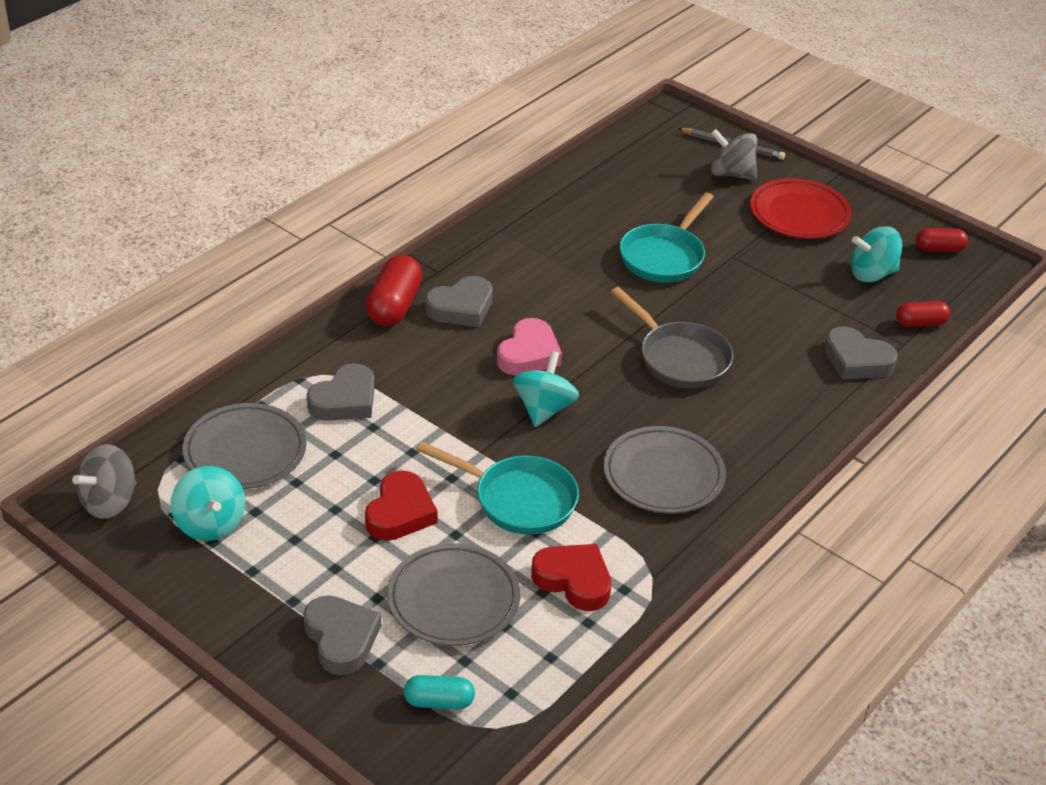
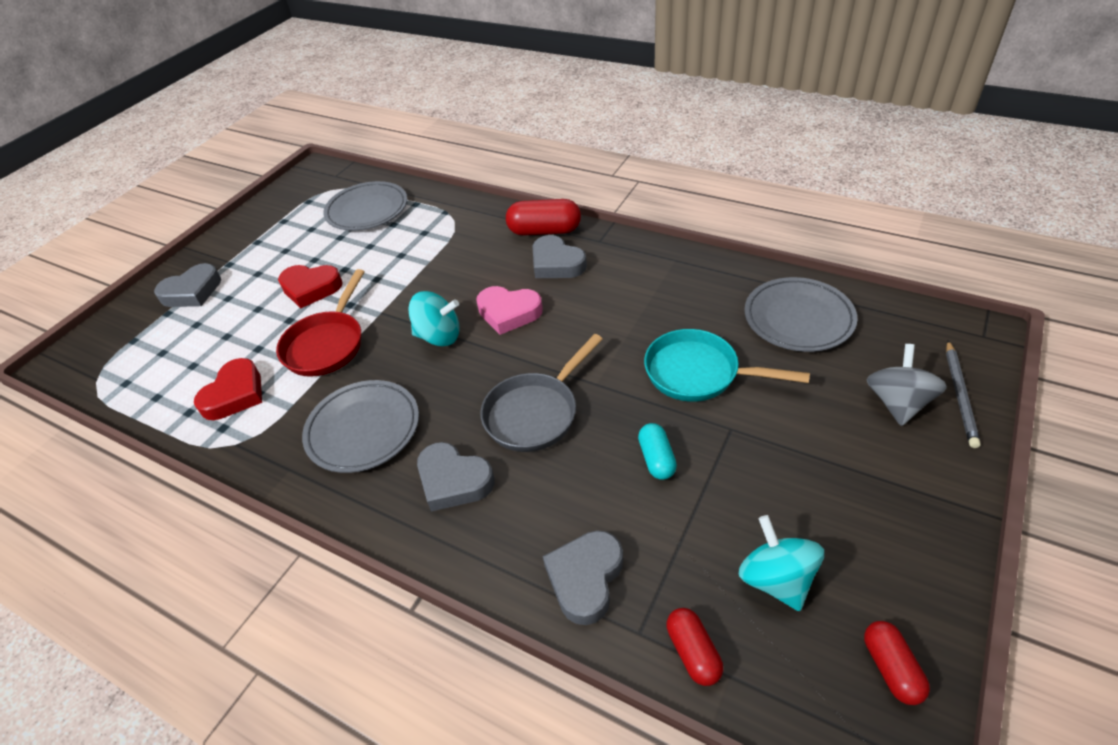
camera: 85 degrees right, 5 degrees up
grey spinning top [72,444,137,519] -> none
turquoise spinning top [171,466,245,541] -> none
grey heart [307,363,374,421] -> grey heart moved to [417,442,494,511]
grey plate [387,543,520,646] -> grey plate moved to [744,277,858,352]
turquoise capsule [404,675,475,709] -> turquoise capsule moved to [638,423,677,480]
turquoise pan [416,442,579,535] -> red pan [276,269,365,377]
red plate [750,178,852,239] -> none

